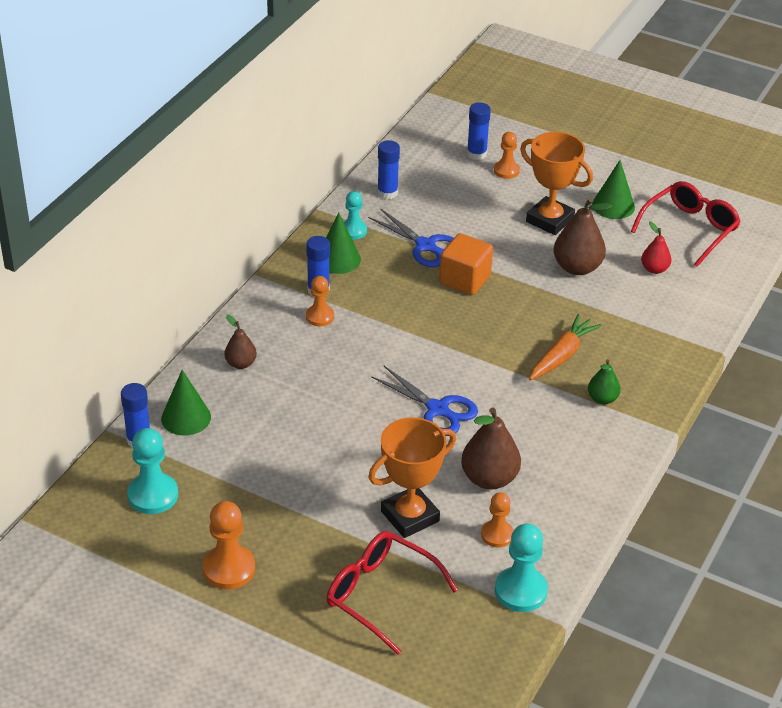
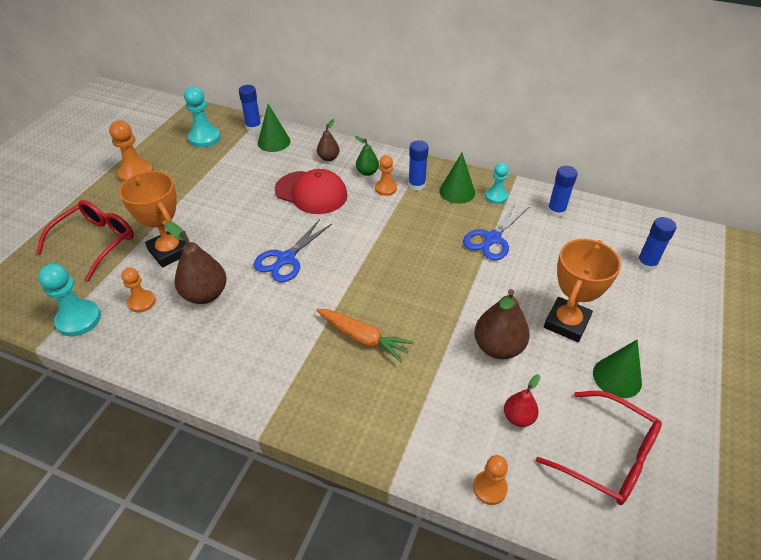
camera: 85 degrees right, 5 degrees up
orange cube [439,233,493,295] -> none
orange pawn [494,132,520,179] -> orange pawn moved to [473,455,508,505]
green pear [588,359,621,405] -> green pear moved to [355,136,379,176]
none -> red cap [275,169,348,214]

